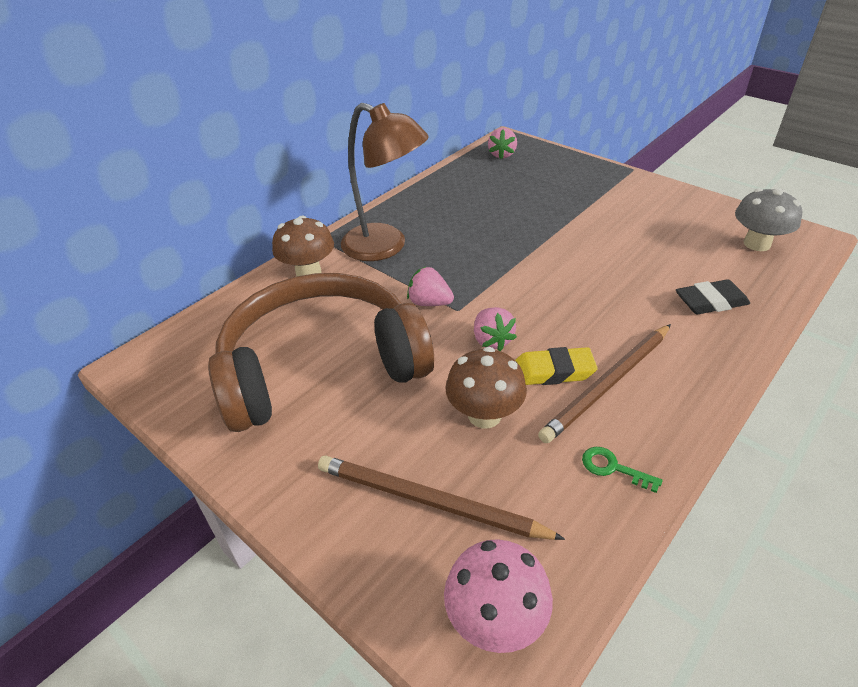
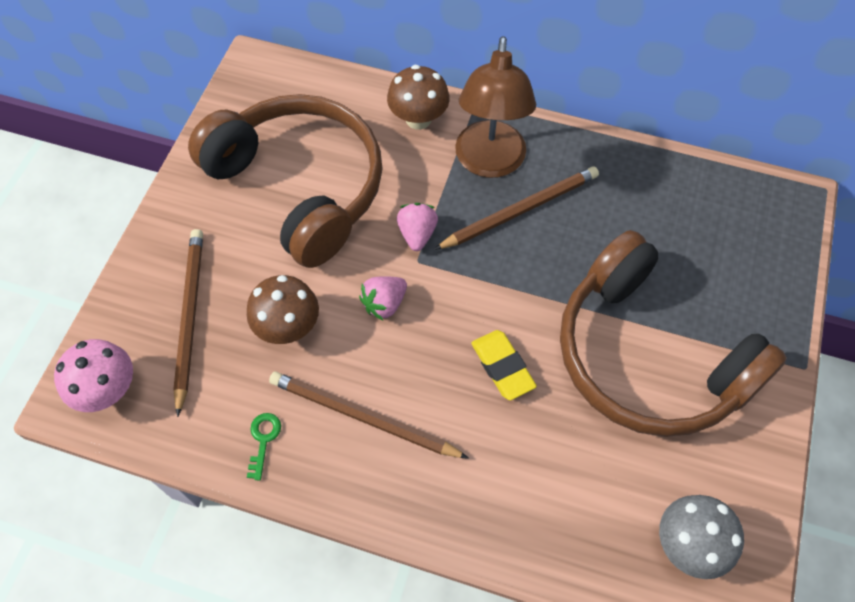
camera: 65 degrees right, 20 degrees up
pink strawberry [488,128,517,159] -> none
yellow eraser [515,347,598,385] -> yellow eraser moved to [471,330,537,400]
black eraser [676,279,750,314] -> none
none -> brown pencil [434,167,599,250]
none -> brown headphones [560,230,787,437]

